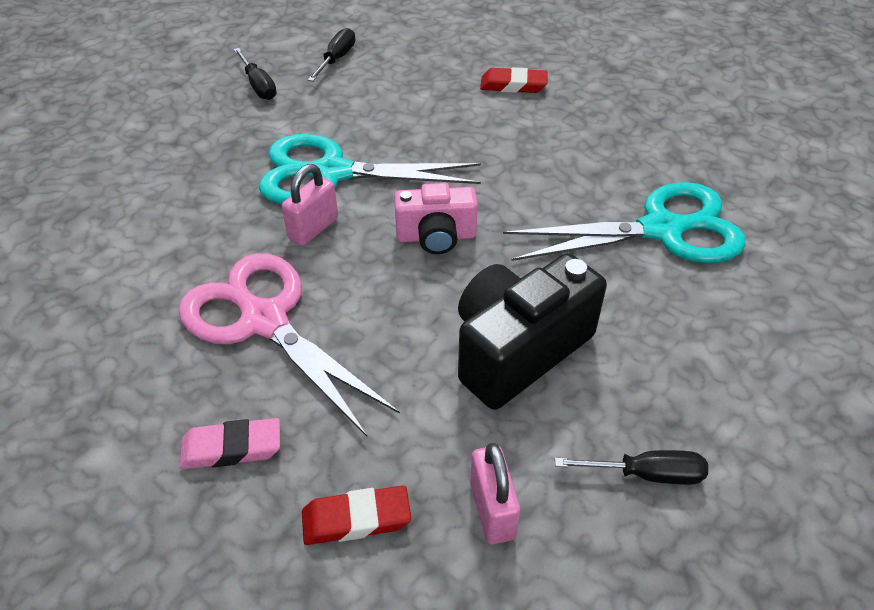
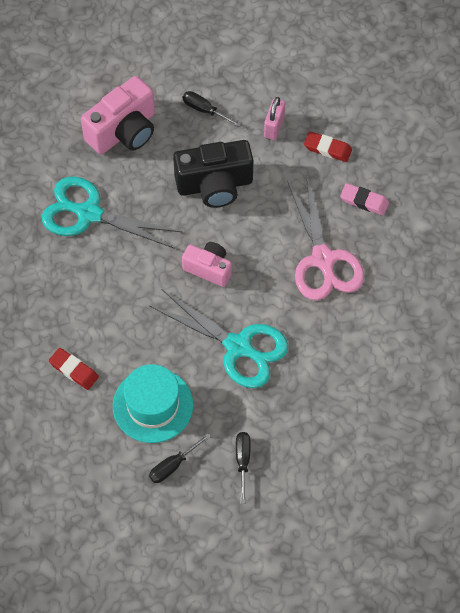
camera: 150 degrees left, 15 degrees up
pink padlock [282,164,338,246] -> none
none -> pink camera [81,76,155,154]
none -> turquoise hat [113,364,193,443]

